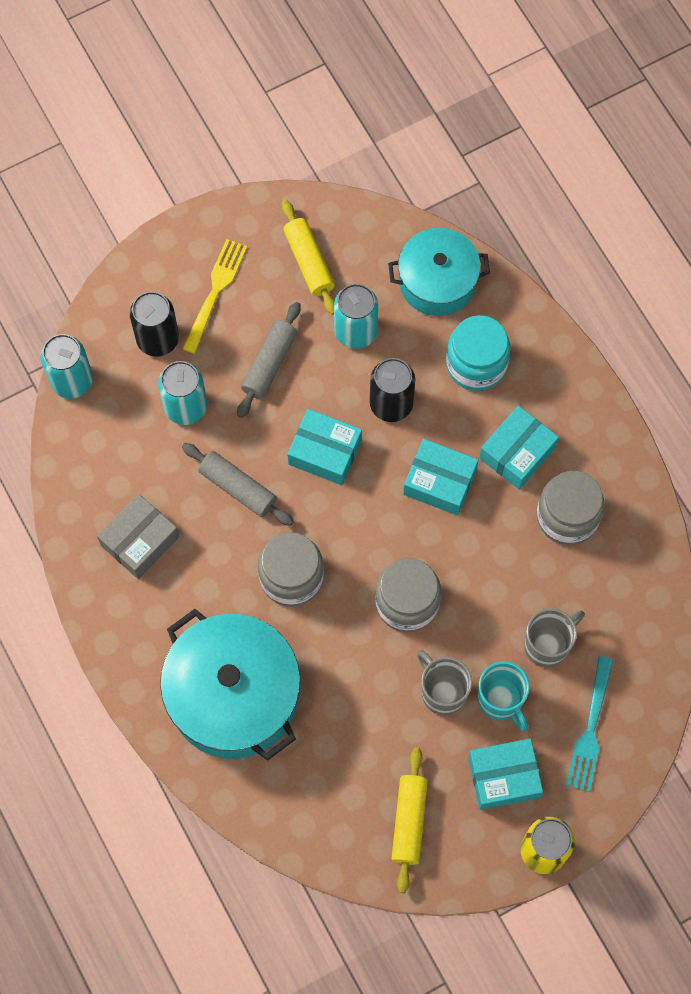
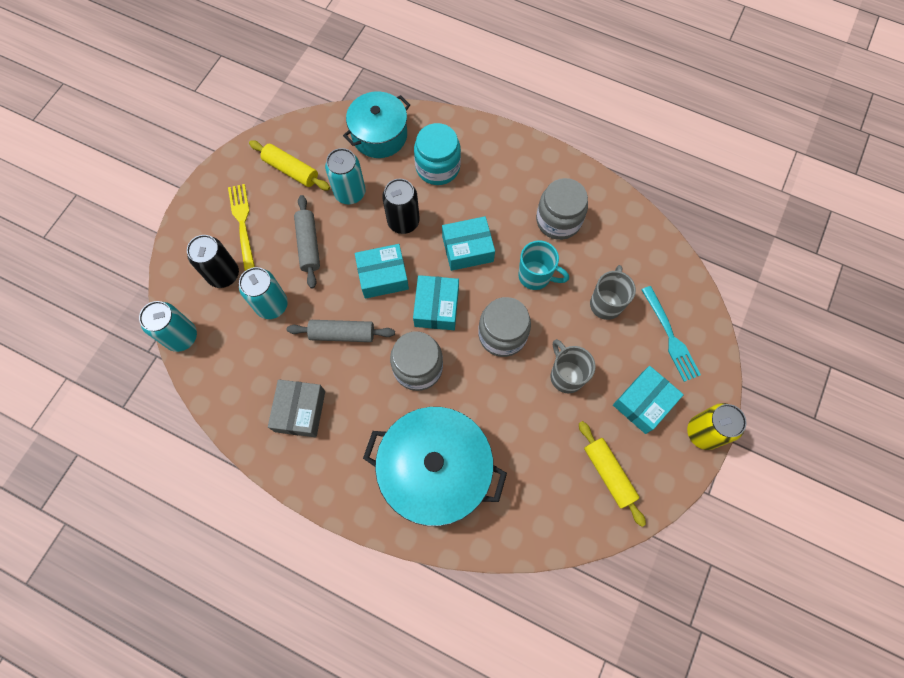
camera: 35 degrees left, 0 degrees up
grey mug [417,650,472,716] -> grey mug turned 45 degrees clockwise [550,339,596,393]
turquoise mug [478,662,529,732] -> turquoise mug moved to [518,240,569,290]
turquoise box [479,406,559,490] -> turquoise box moved to [413,275,459,330]

